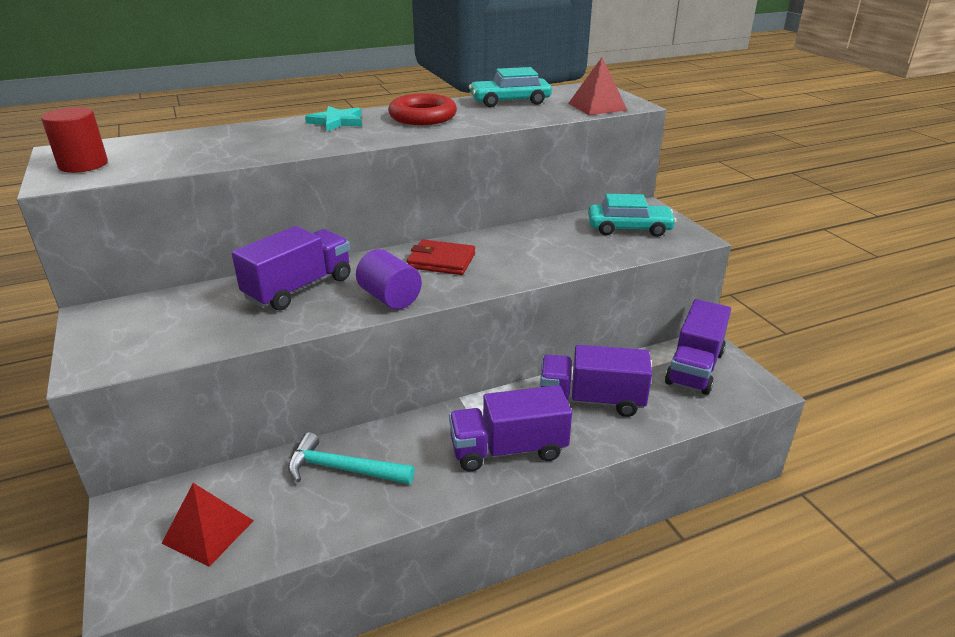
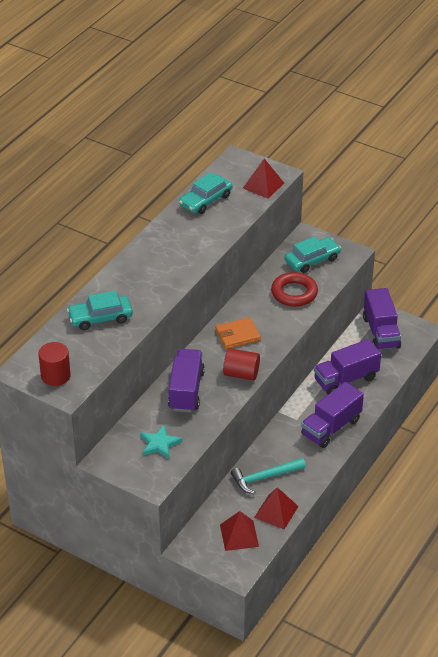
camera: 35 degrees left, 10 degrees up
turquoise star [305,106,362,131] -> turquoise star moved to [140,425,182,459]
purple cylinder [356,249,422,309] -> red cylinder [223,348,260,381]
red ring [388,93,457,125] -> red ring moved to [271,272,318,307]
red wallet [407,239,475,275] -> orange wallet [215,317,261,349]
none -> turquoise car [67,291,133,330]
none -> red pyramid [254,487,299,529]

